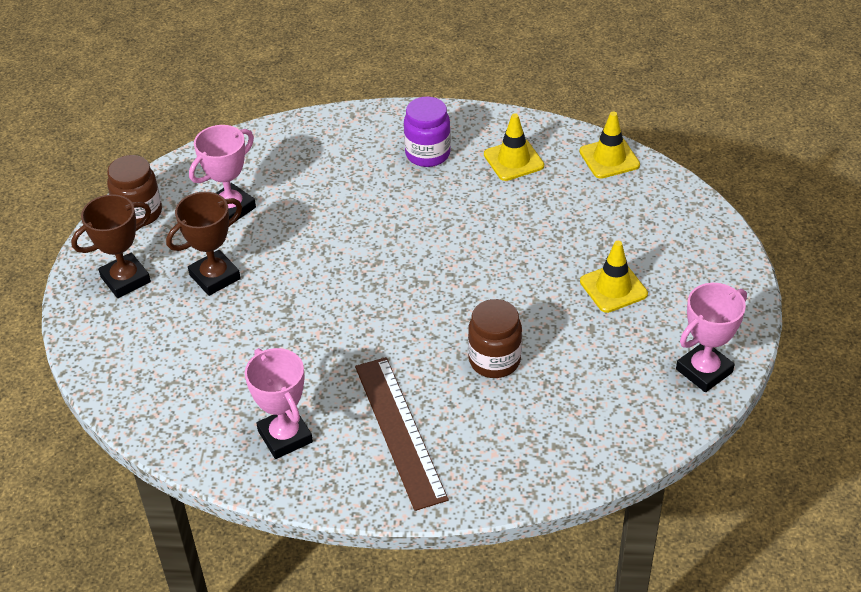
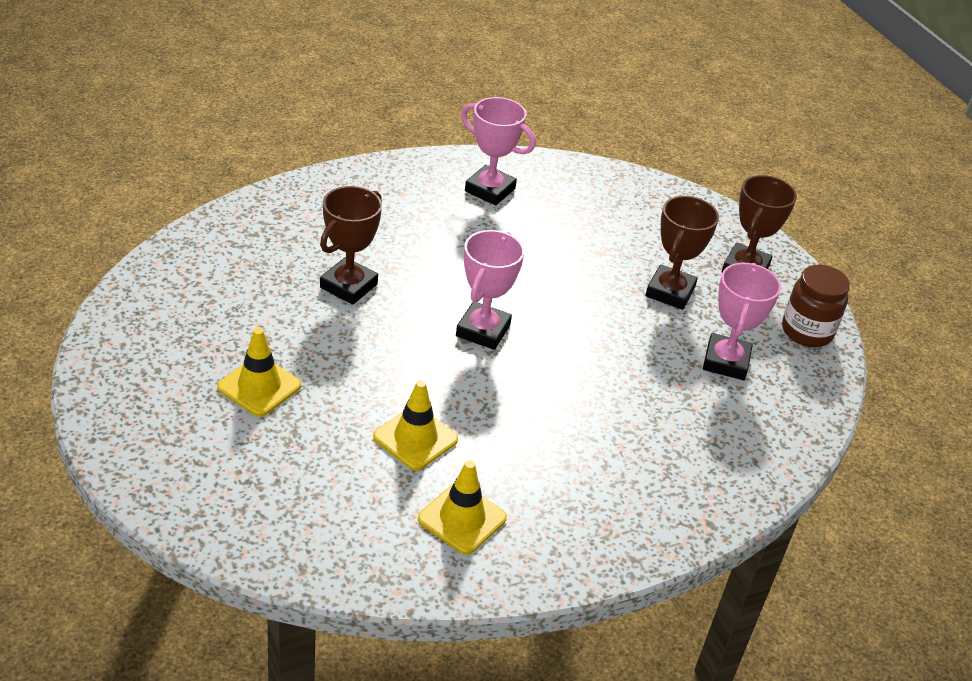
camera: 145 degrees right, 5 degrees down
brown ruler [355,357,449,511] -> none
purple jar [404,97,451,167] -> none
brown jar [468,299,522,378] -> brown trophy [320,186,382,305]
yellow traffic cone [579,112,640,179] -> yellow traffic cone moved to [373,380,458,470]
pink trophy [676,283,747,392] -> pink trophy moved to [456,230,524,350]

